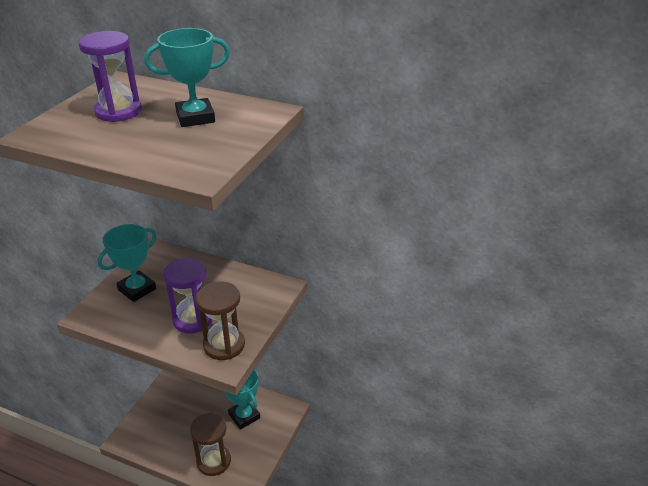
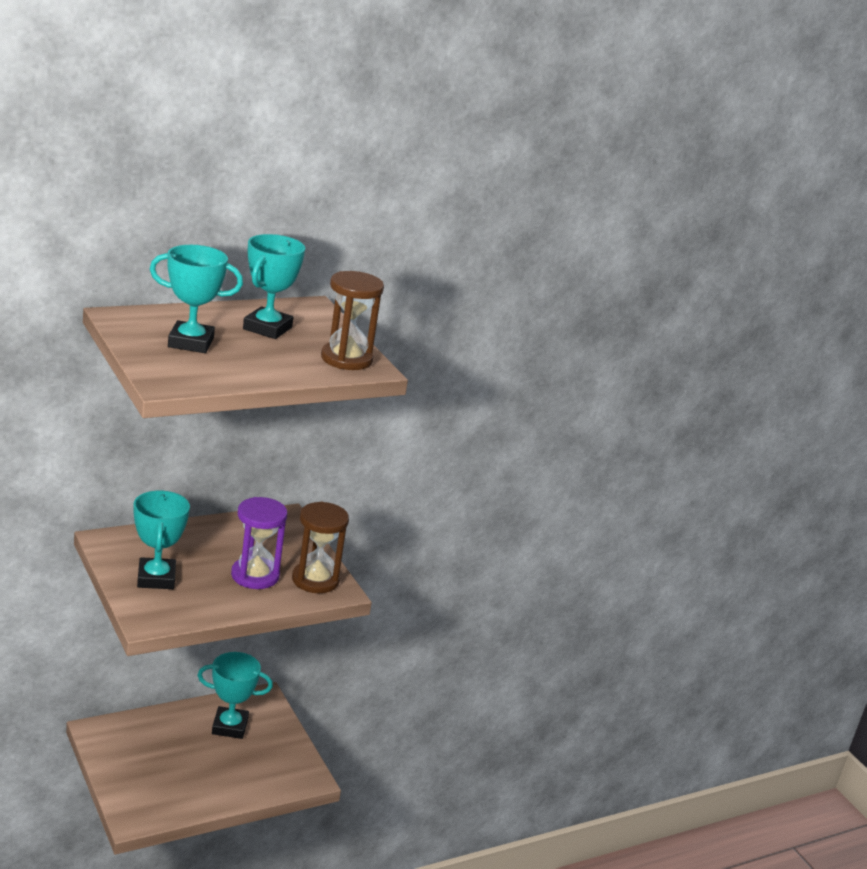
camera: 55 degrees left, 10 degrees down
purple hourglass [78,31,142,122] -> turquoise trophy [150,245,243,353]
brown hourglass [190,413,231,476] -> brown hourglass moved to [321,271,384,370]

